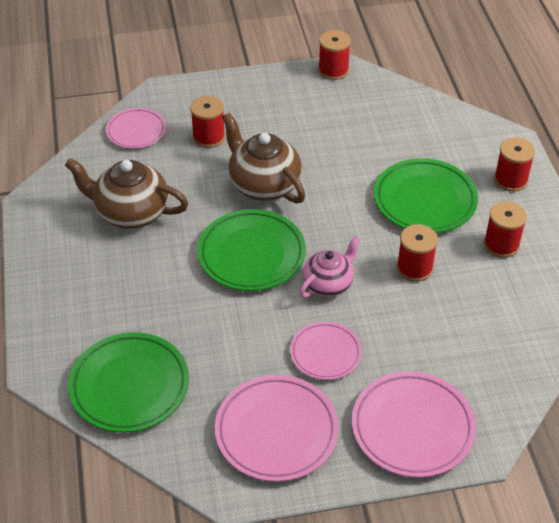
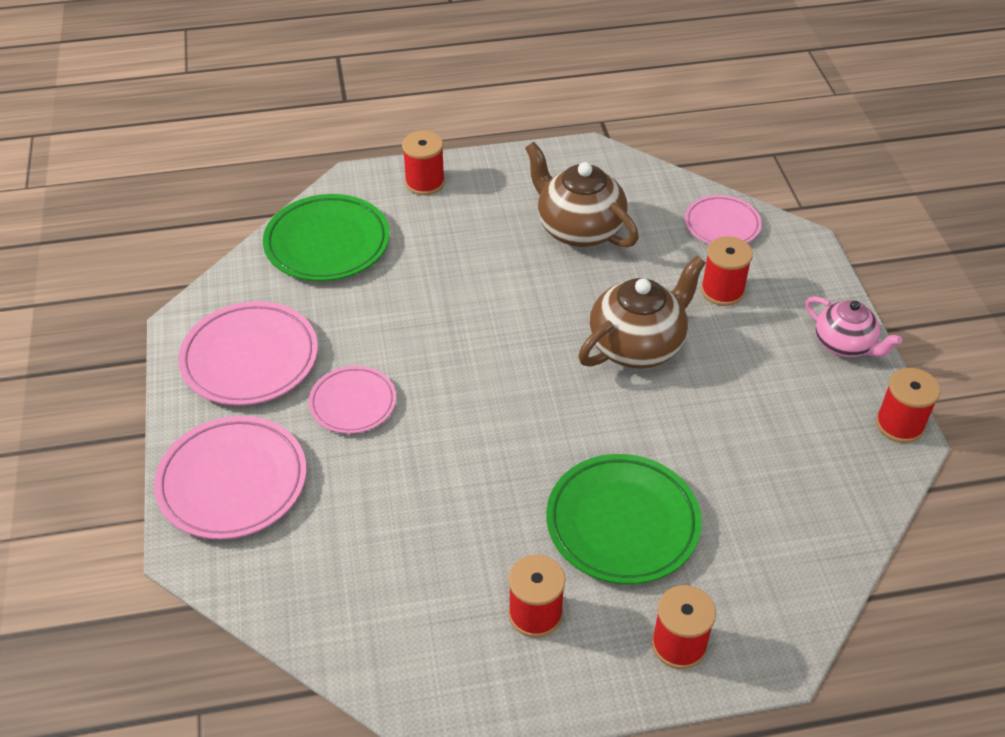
camera: 90 degrees right, 0 degrees up
brown teapot [65,158,189,229] -> brown teapot turned 60 degrees counterclockwise [525,142,639,247]
green plate [197,209,306,291] -> none
pink teapot [299,236,360,298] -> pink teapot moved to [805,296,902,357]
red spool [397,224,438,282] -> red spool moved to [402,131,445,195]

